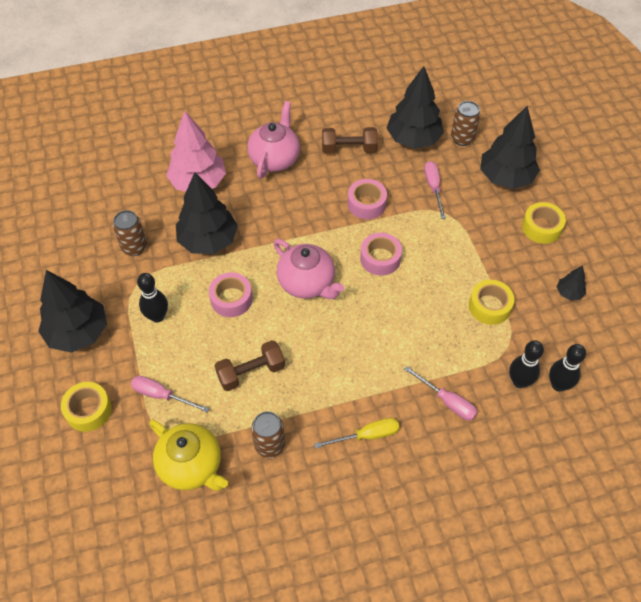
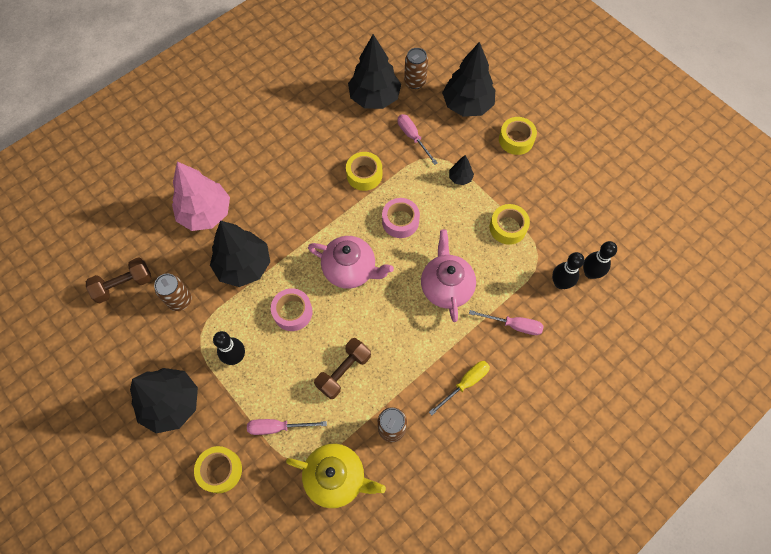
camera: 25 degrees left, 10 degrees up
pink teapot [247,101,300,178] -> pink teapot moved to [421,229,476,322]
brown dumbbell [322,127,378,154] -> brown dumbbell moved to [86,257,152,303]
pink tape [347,179,387,219] -> yellow tape [346,152,382,191]
black tree [557,265,586,300] -> black tree moved to [449,155,474,185]

